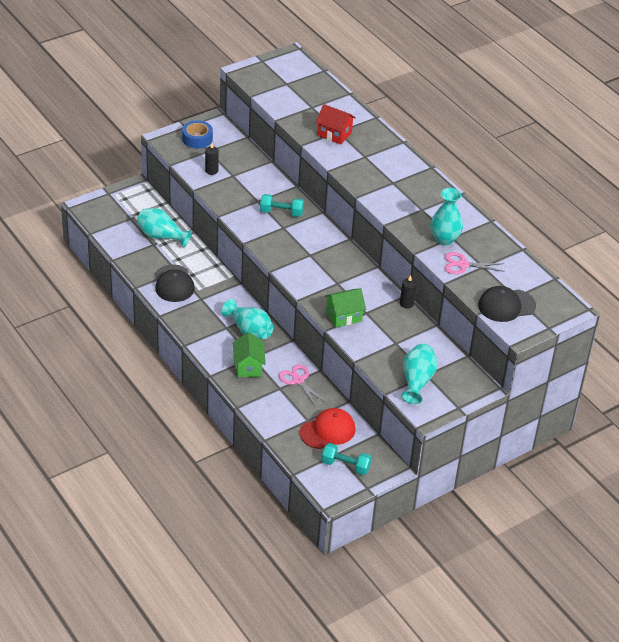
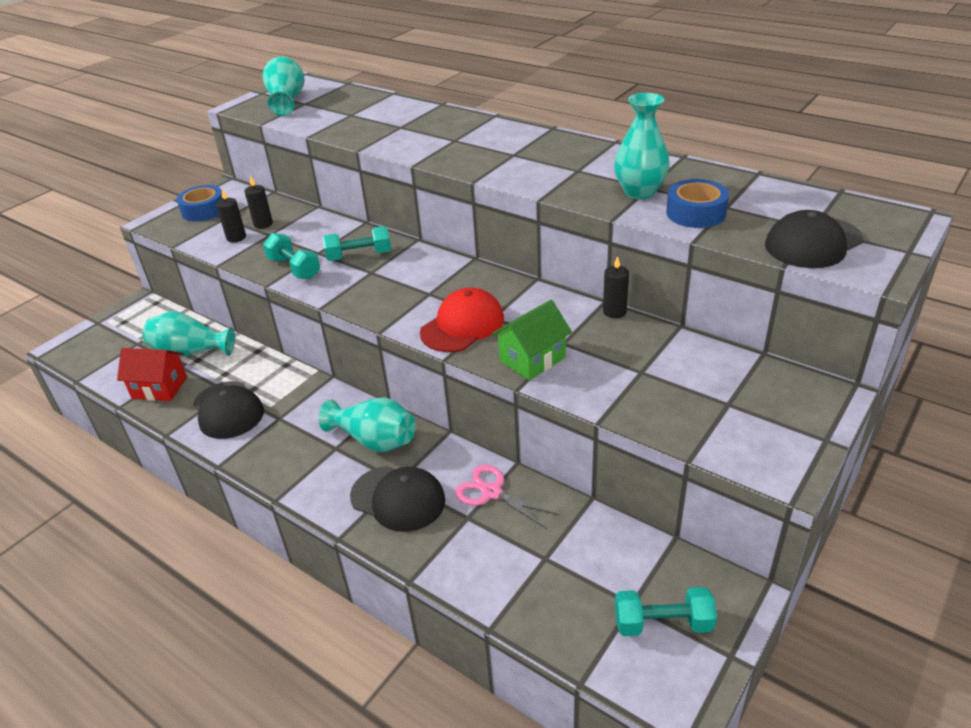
camera: 15 degrees left, 5 degrees down
green house [233,332,266,377] -> black cap [350,466,445,532]
red cap [300,408,356,449] -> red cap moved to [420,288,504,352]
red house [316,104,356,144] -> red house moved to [117,348,187,401]
turquoise vase [401,344,438,404] -> turquoise vase moved to [263,56,304,116]
pink scissors [445,252,505,274] -> blue tape [666,179,729,228]
none -> black candle [244,176,273,229]
none -> turquoise dumbbell [263,233,320,279]

